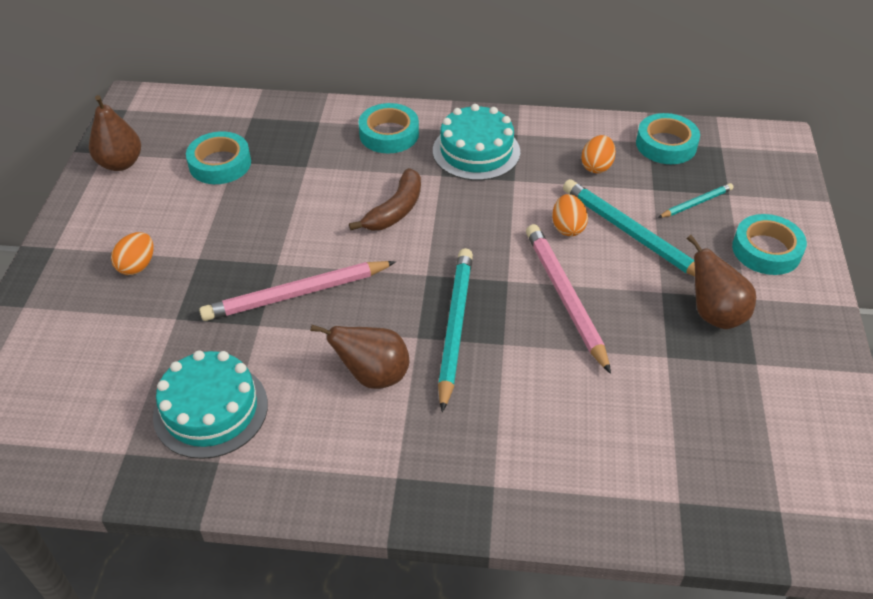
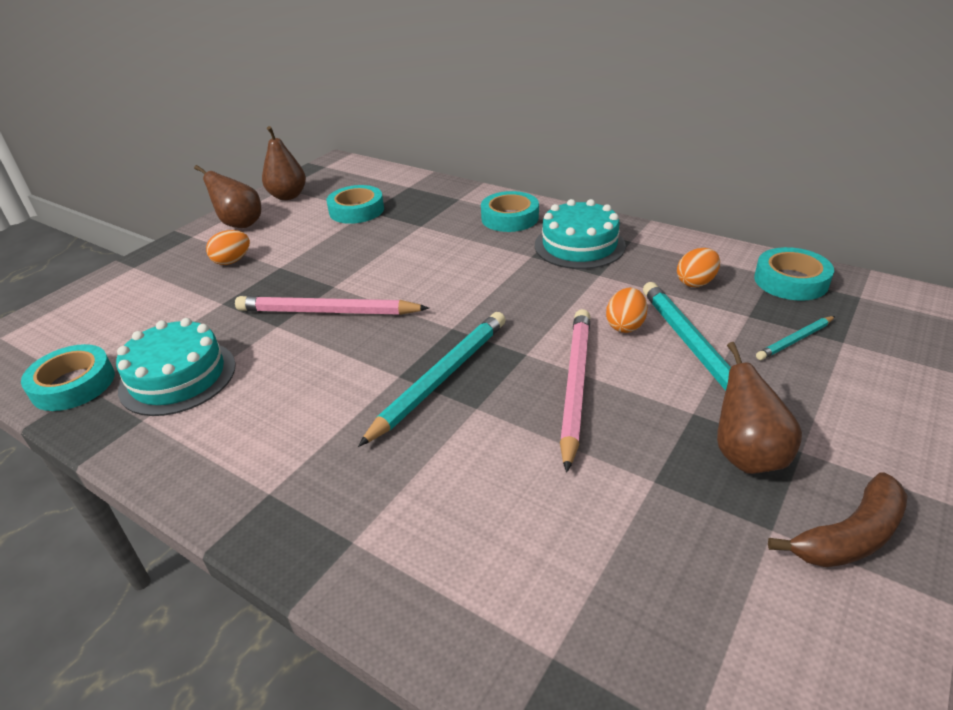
camera: 30 degrees right, 10 degrees down
brown pear [311,325,409,389] -> brown pear moved to [194,165,261,228]
brown banana [349,168,421,231] -> brown banana moved to [768,472,908,567]
turquoise pencil [658,183,734,218] -> turquoise pencil turned 150 degrees clockwise [756,316,835,360]
turquoise tape [732,214,807,275] -> turquoise tape moved to [21,344,115,411]

